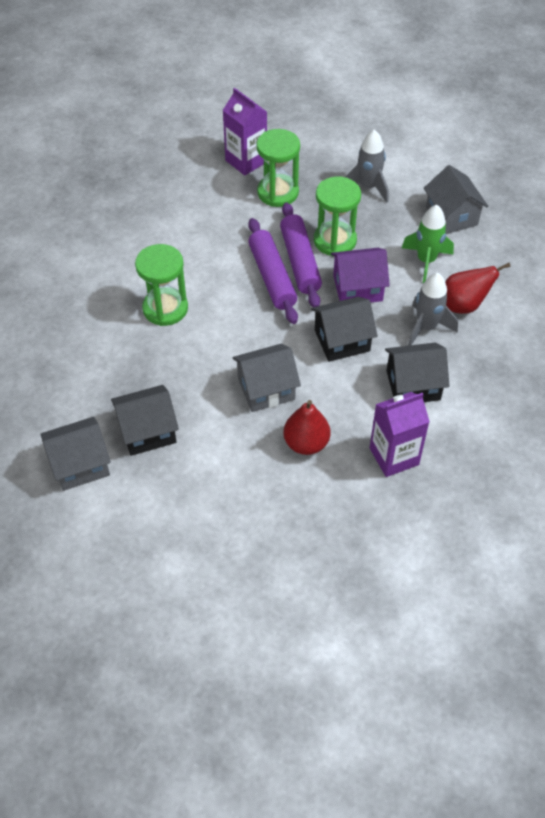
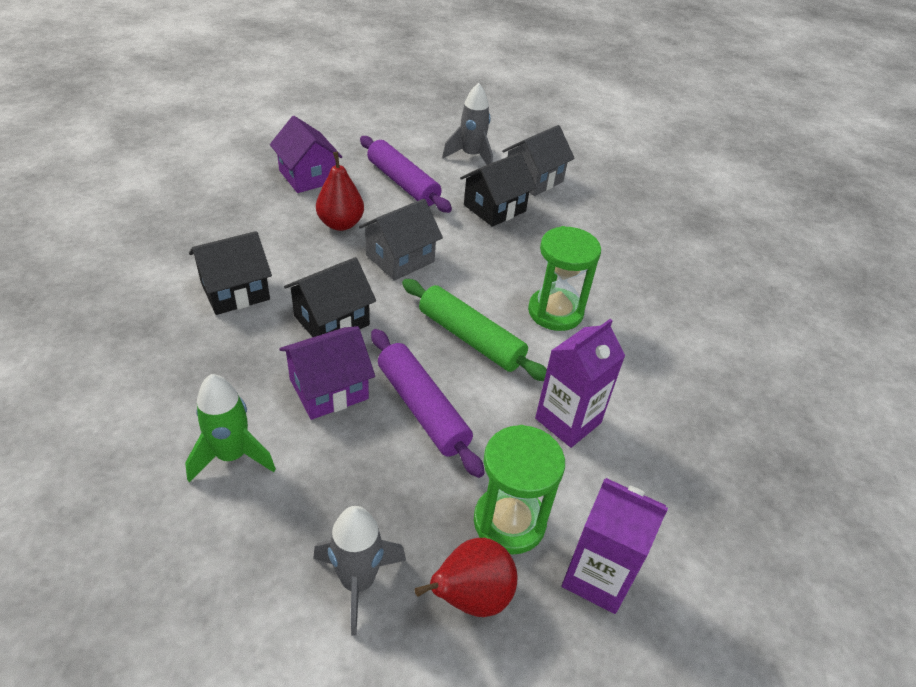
camera: 155 degrees right, 10 degrees down
purple rolling pin [248,218,298,324] -> purple rolling pin moved to [360,136,452,213]
green hourglass [314,176,361,256] -> none
purple carton [370,392,430,477] -> purple carton moved to [535,319,625,448]
grey rocket [408,273,458,346] -> grey rocket moved to [442,83,493,165]
grey house [424,165,488,234] -> none
red pear [445,263,511,314] -> red pear moved to [415,538,517,617]
none -> purple house [270,116,342,193]
none -> green rolling pin [402,279,547,381]

